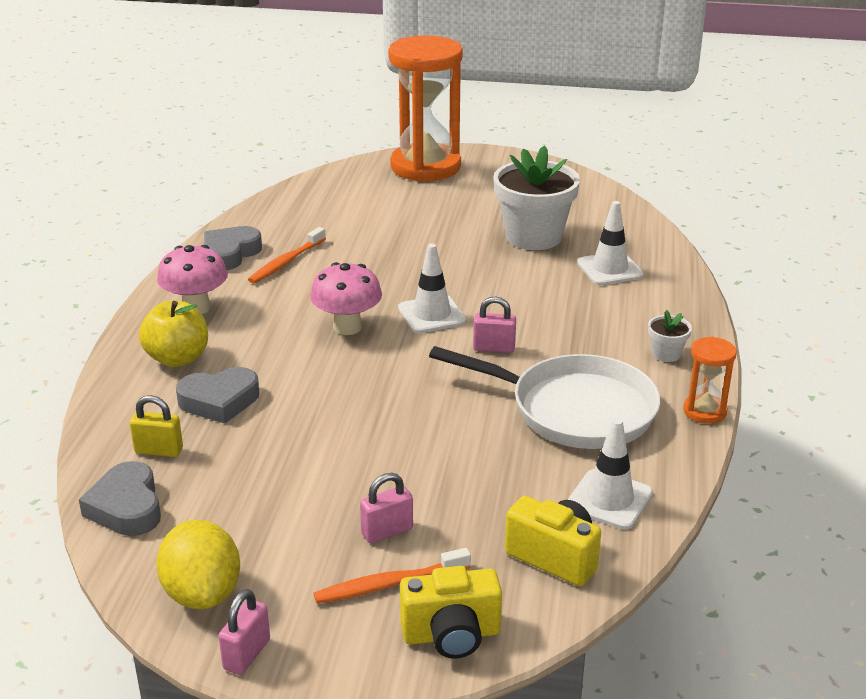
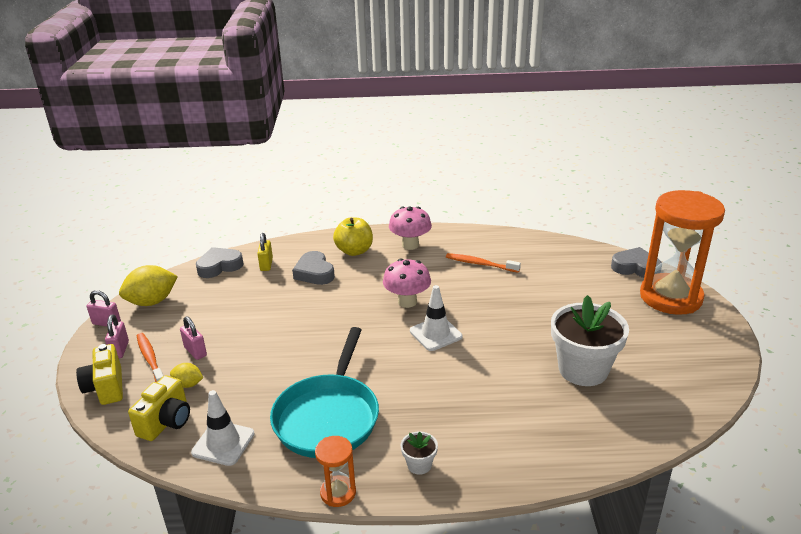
camera: 80 degrees right, 0 degrees up
grey heart [204,226,262,270] -> grey heart moved to [611,247,662,278]
white pan [429,346,661,449] -> turquoise pan [270,327,379,458]
pink padlock [473,297,516,353] -> pink padlock moved to [105,314,129,358]
white traffic cone [577,201,644,285] -> none
none -> yellow lemon [170,363,203,388]

